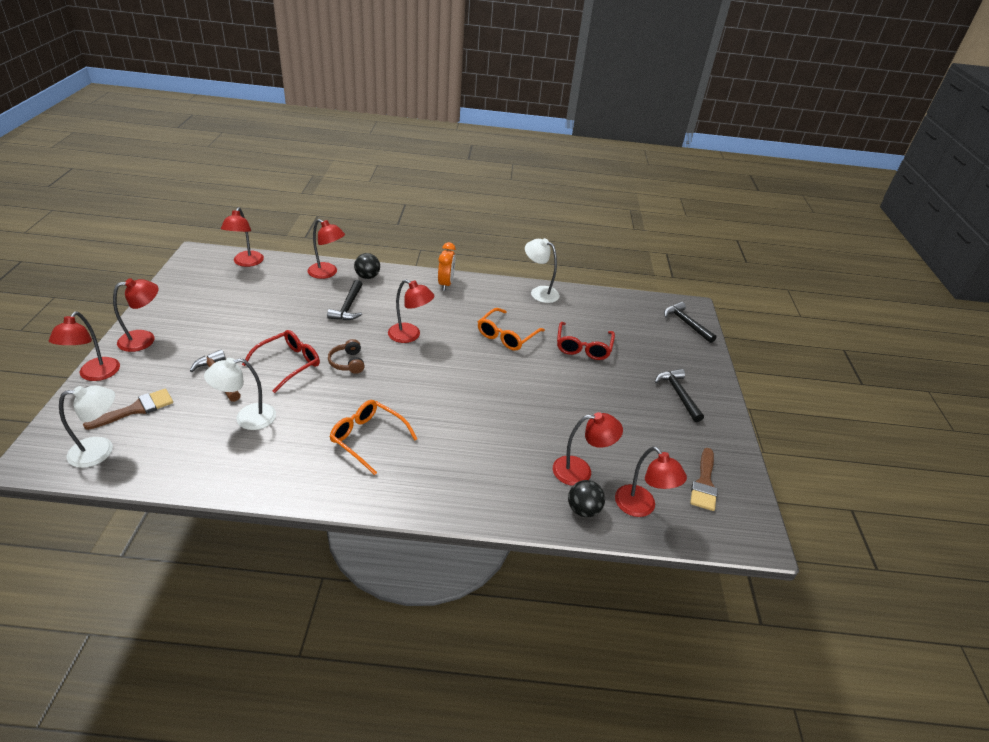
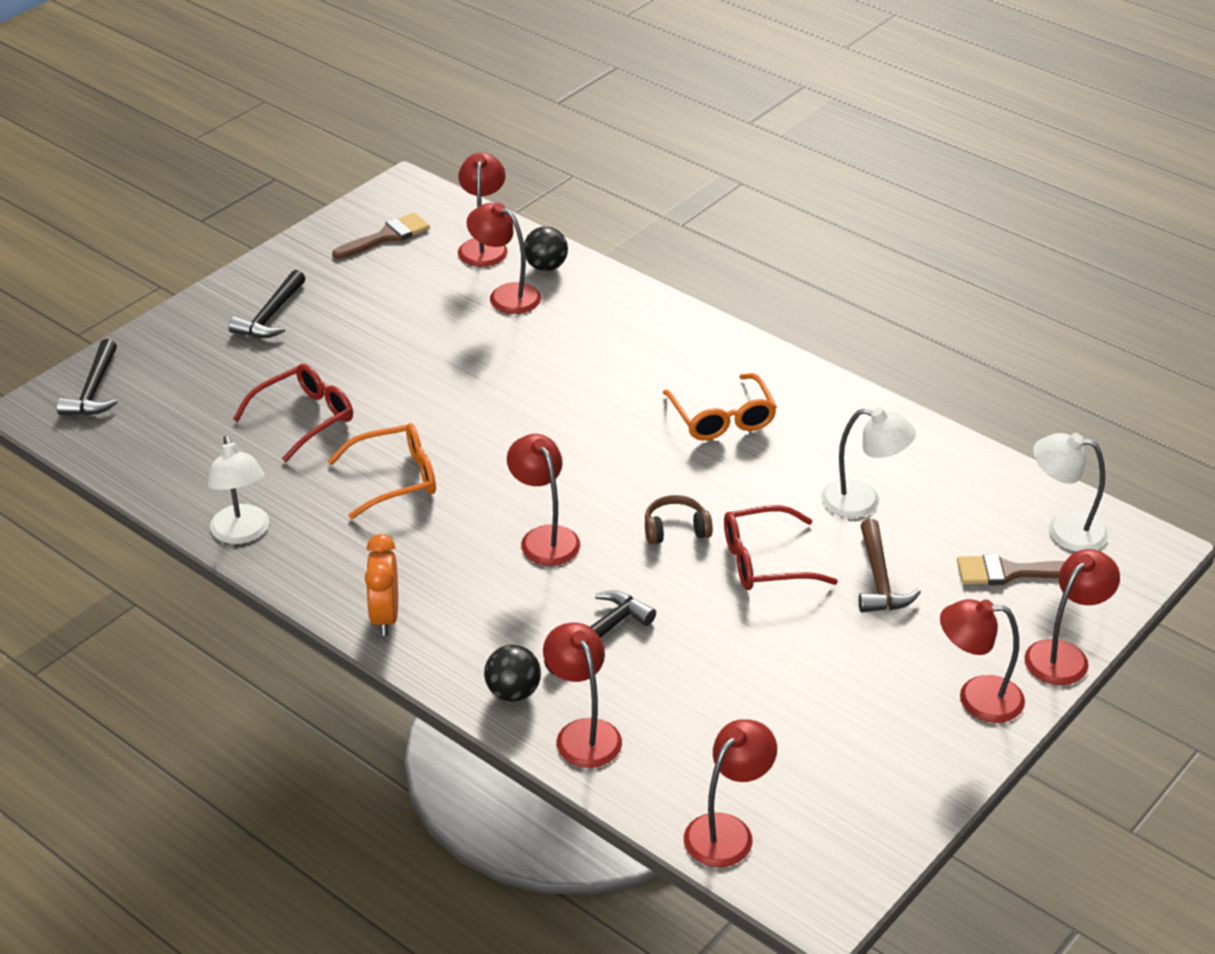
camera: 140 degrees left, 0 degrees up
brown headphones [328,339,365,374] -> brown headphones turned 120 degrees counterclockwise [645,495,713,544]
orange clock [438,242,456,291] -> orange clock turned 45 degrees counterclockwise [365,534,398,636]

